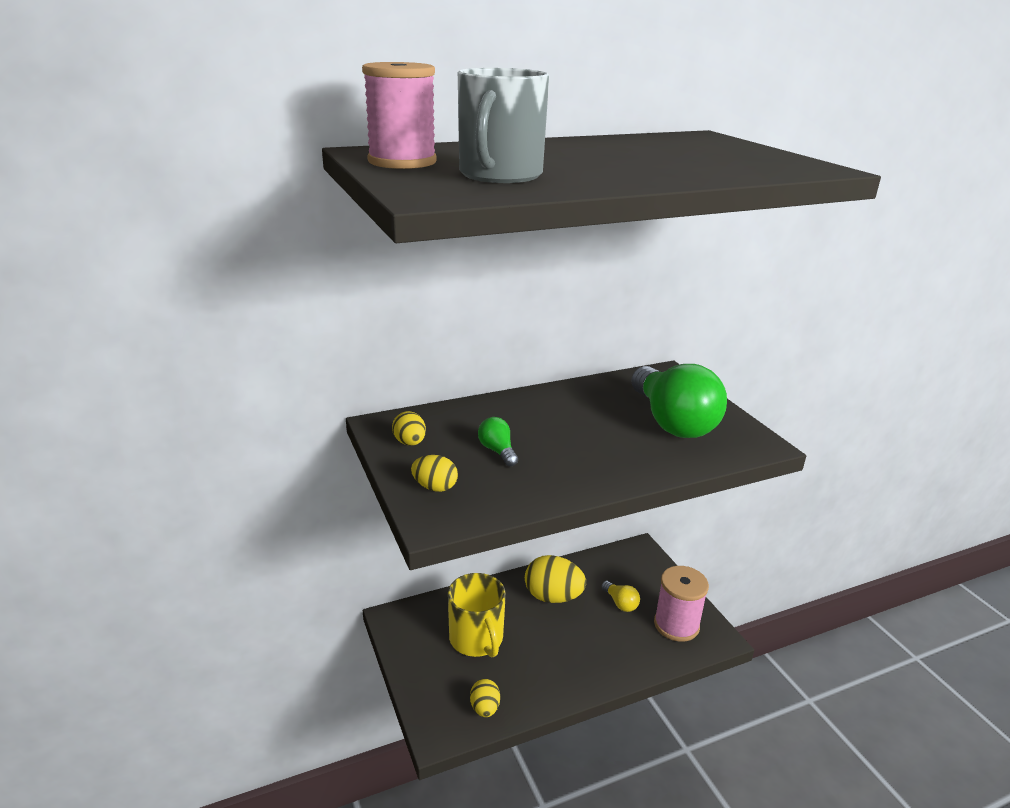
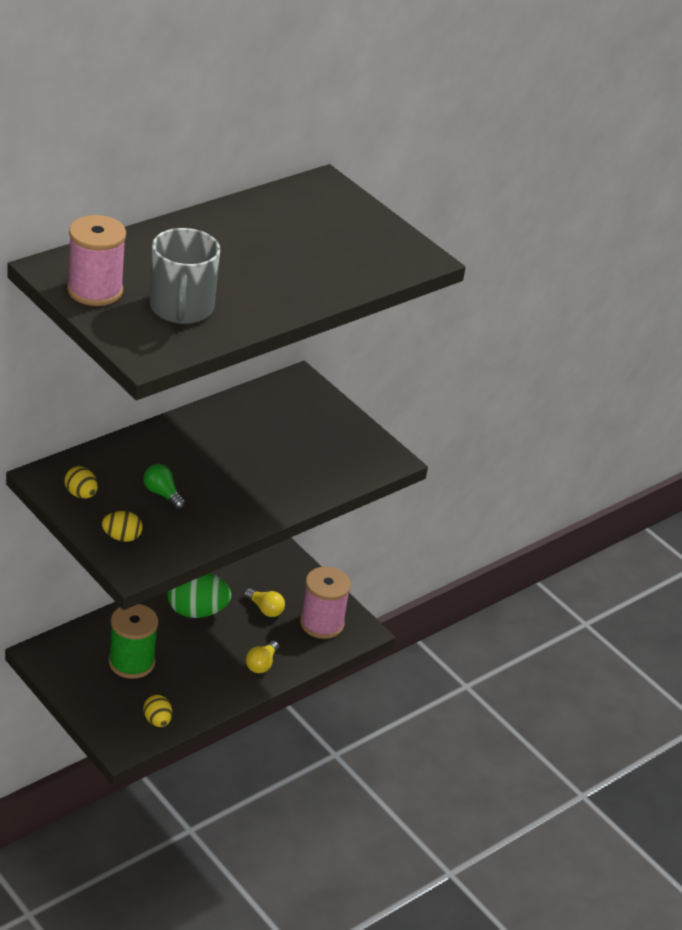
camera: 20 degrees left, 10 degrees up
yellow mug [448,573,506,657] -> green spool [109,604,158,679]
yellow egg [525,555,586,603] -> green egg [167,573,231,618]
green light bulb [631,364,727,438] -> none
none -> yellow light bulb [246,641,279,673]

